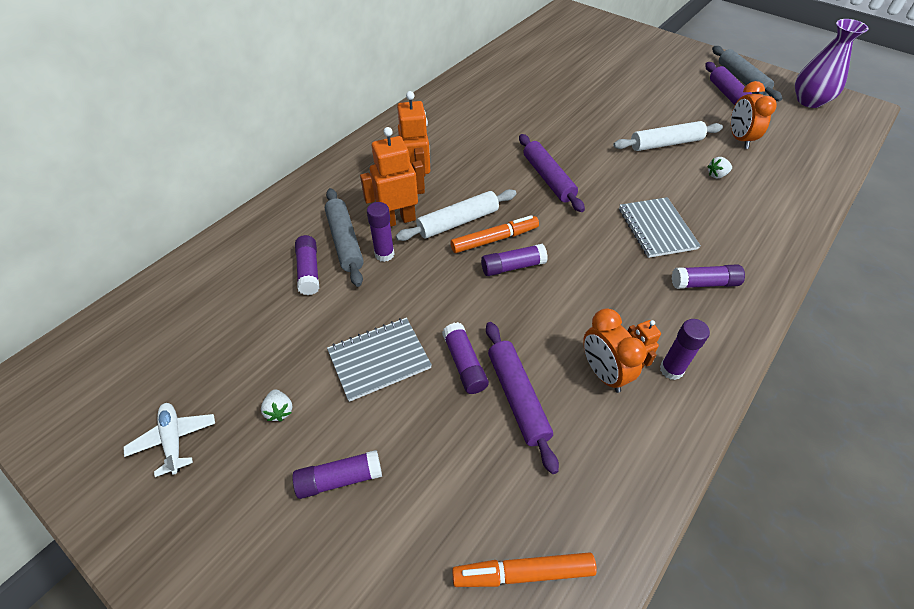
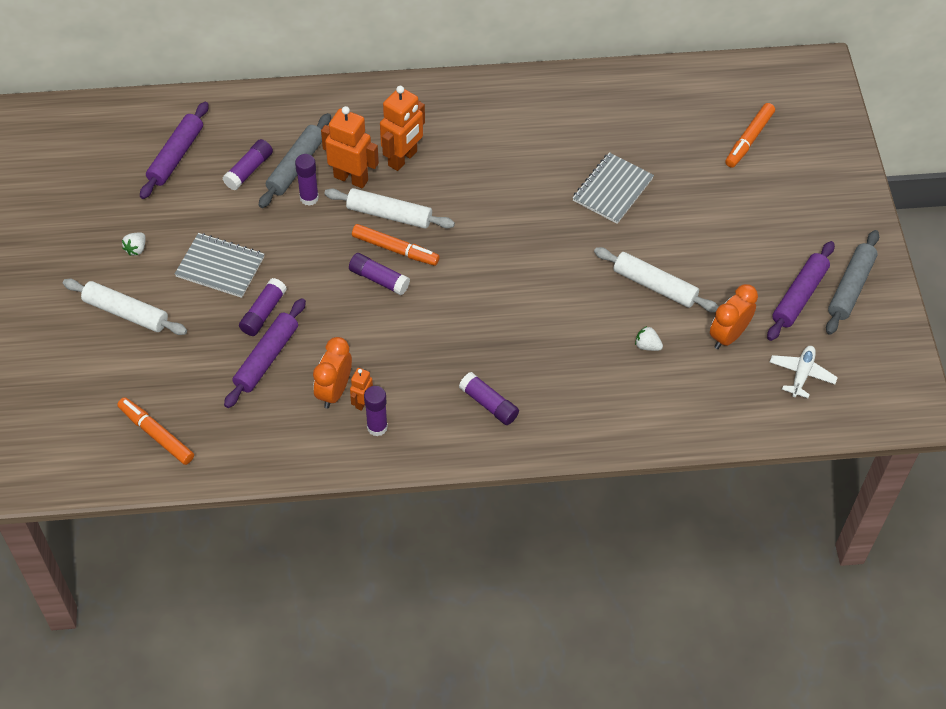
camera: 45 degrees right, 5 degrees up
white plane [123,403,215,477] -> white plane moved to [770,346,838,398]
purple glue stick [292,450,382,499] -> white rolling pin [63,279,187,335]
purple rolling pin [519,134,585,212] -> purple rolling pin moved to [140,102,209,199]
grey notebook [619,197,701,258] -> grey notebook moved to [573,152,654,224]
purple vase [795,19,869,108] -> none
none -> orange marker [725,103,775,168]

